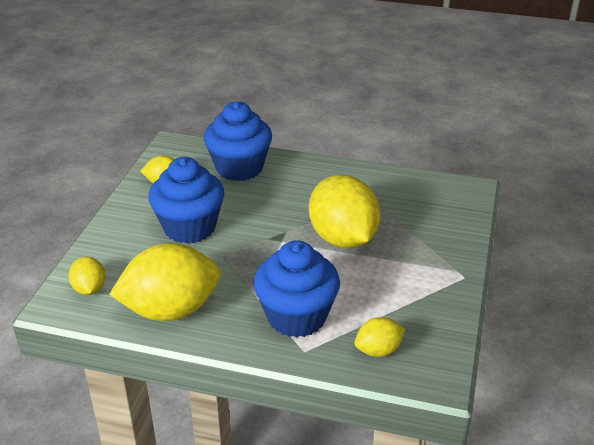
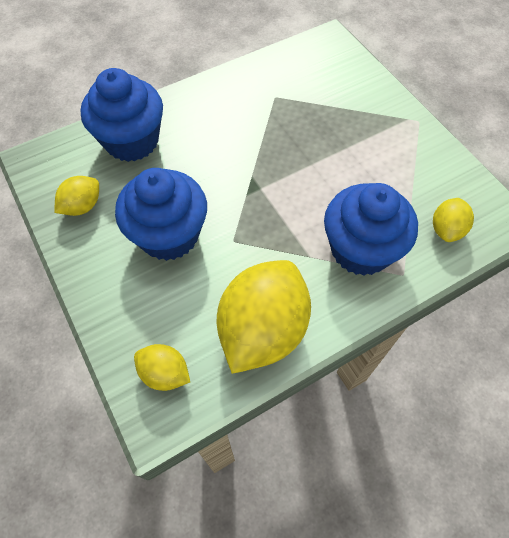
camera: 45 degrees left, 25 degrees up
yellow lemon [309,175,380,248] -> none

